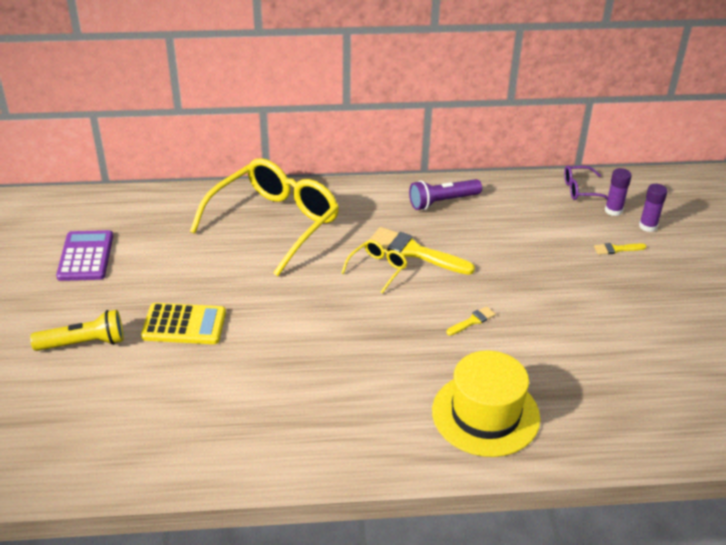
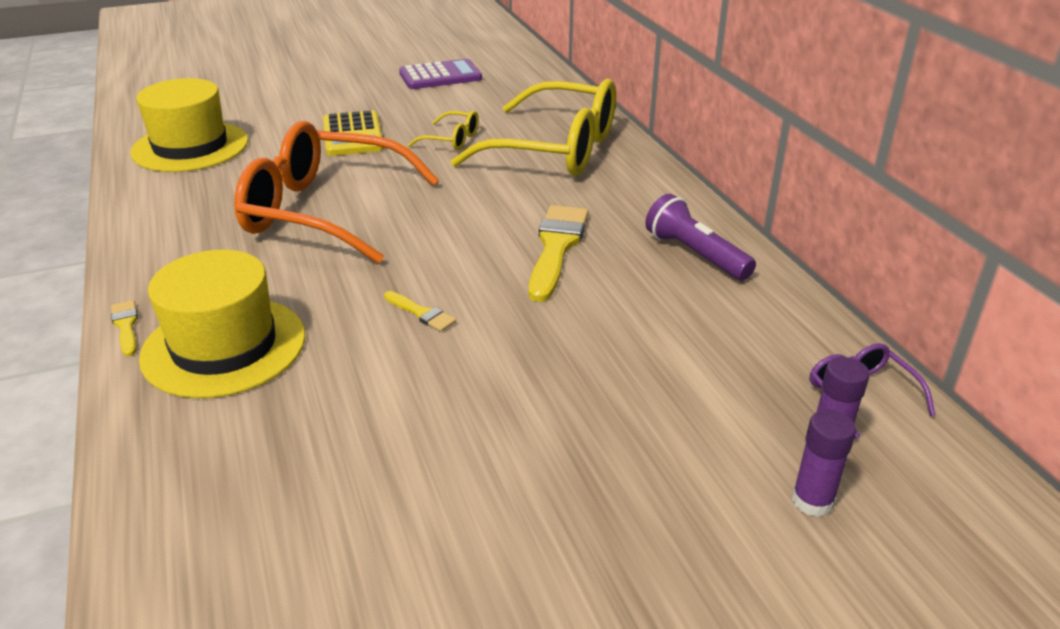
camera: 75 degrees right, 5 degrees down
yellow flashlight [30,310,123,351] -> none
yellow glasses [341,240,407,294] -> yellow glasses moved to [408,111,479,150]
yellow brush [594,243,647,255] -> yellow brush moved to [111,300,138,356]
none -> yellow hat [131,78,248,172]
none -> orange glasses [234,121,439,264]

